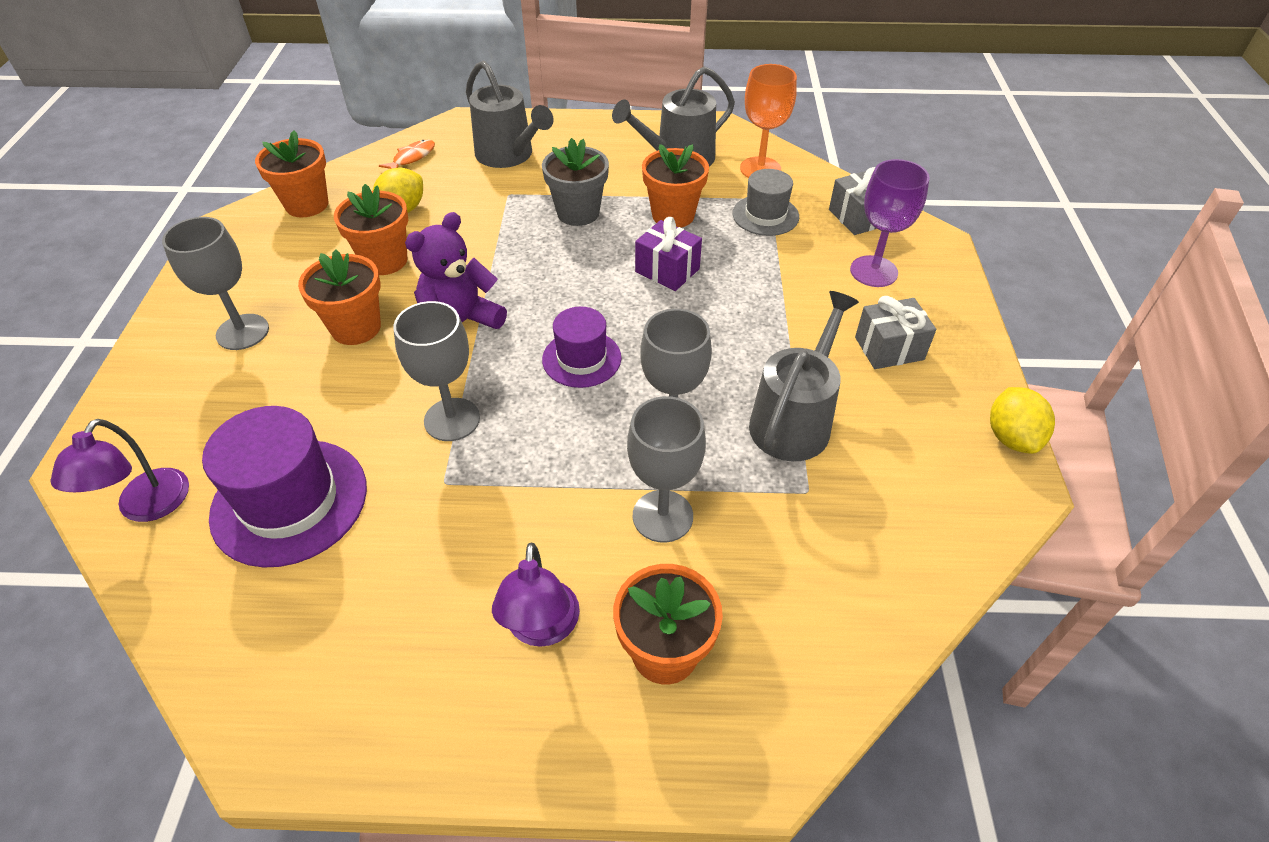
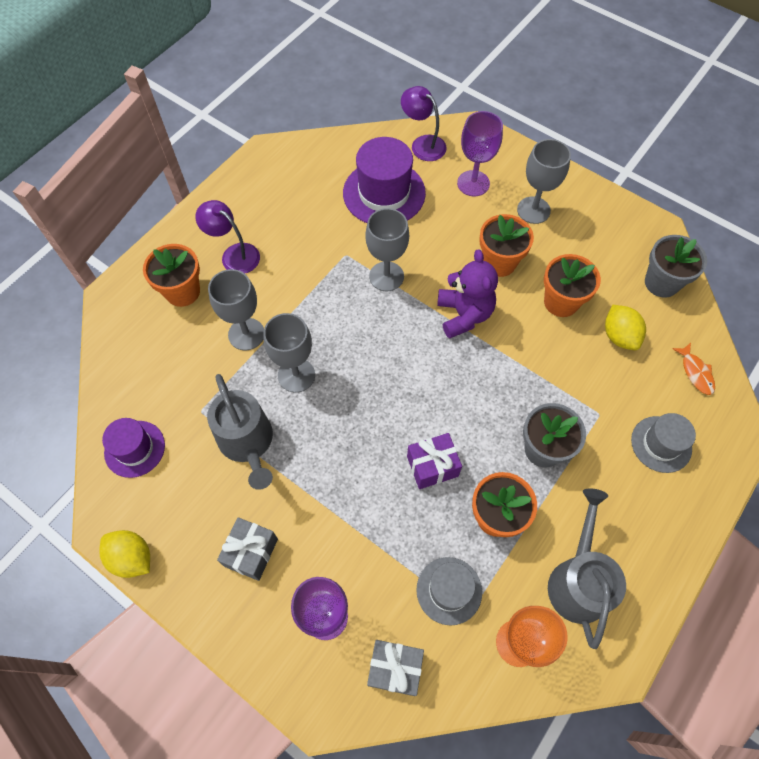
camera: 125 degrees right, 15 degrees up
orange flower pot [255,130,329,217] -> grey flower pot [645,235,707,298]
grey watering can [466,60,554,168] -> grey hat [631,413,696,473]
purple hat [542,306,621,388] -> purple hat moved to [102,418,165,478]
none -> purple goblet [457,111,503,196]

